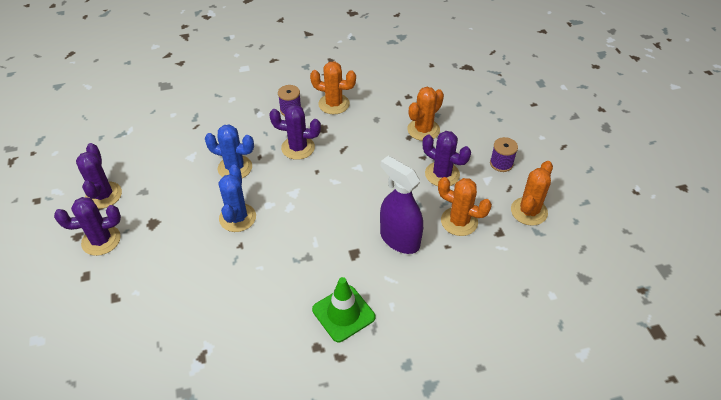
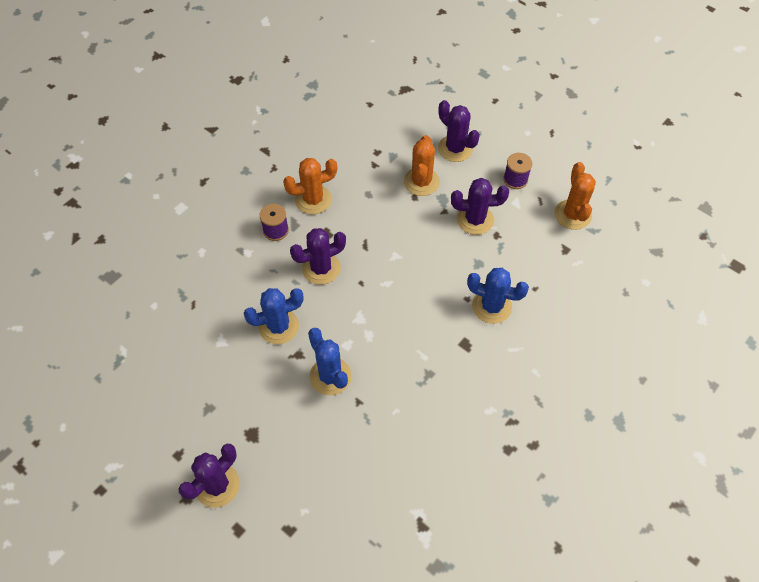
camera: 35 degrees left, 10 degrees up
purple cactus [76,143,122,209] -> purple cactus moved to [438,100,480,162]
green traffic cone [312,277,375,342] -> none
purple spray bottle [380,156,423,254] -> blue cactus [467,268,529,324]
orange cactus [438,177,492,236] -> none

